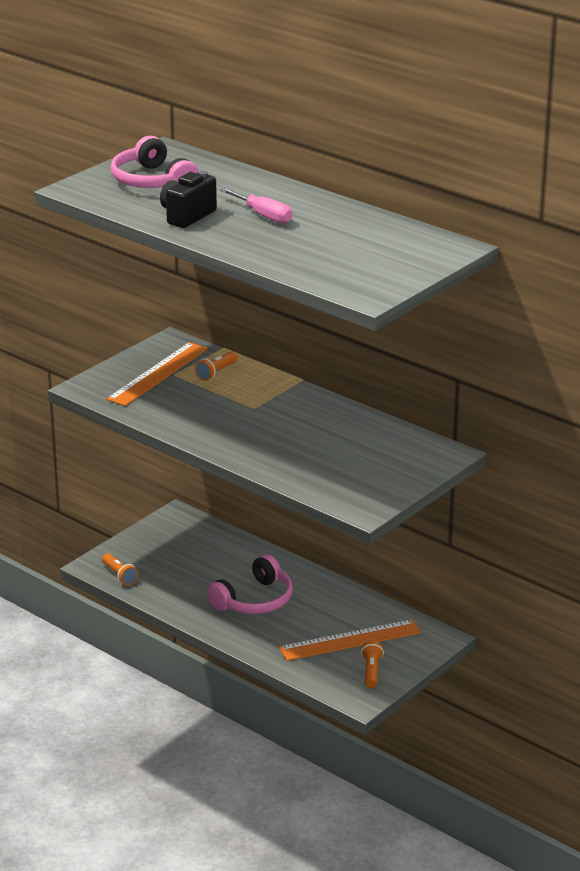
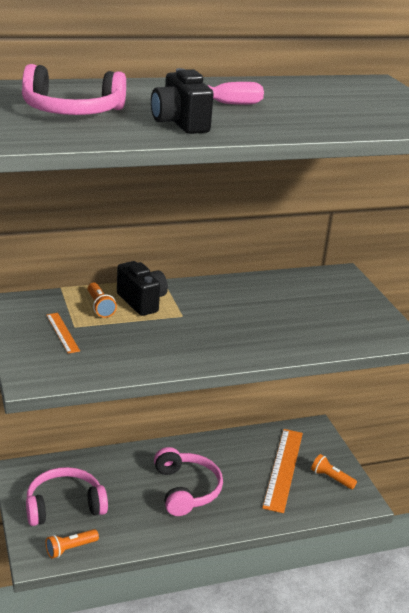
camera: 60 degrees left, 0 degrees up
orange flashlight [102,553,139,586] -> orange flashlight turned 150 degrees clockwise [46,529,99,559]
orange ruler [106,342,208,406] -> orange ruler [46,313,80,354], size x0.49
none -> pink headphones [26,467,108,526]
none -> black camera [117,261,168,316]

